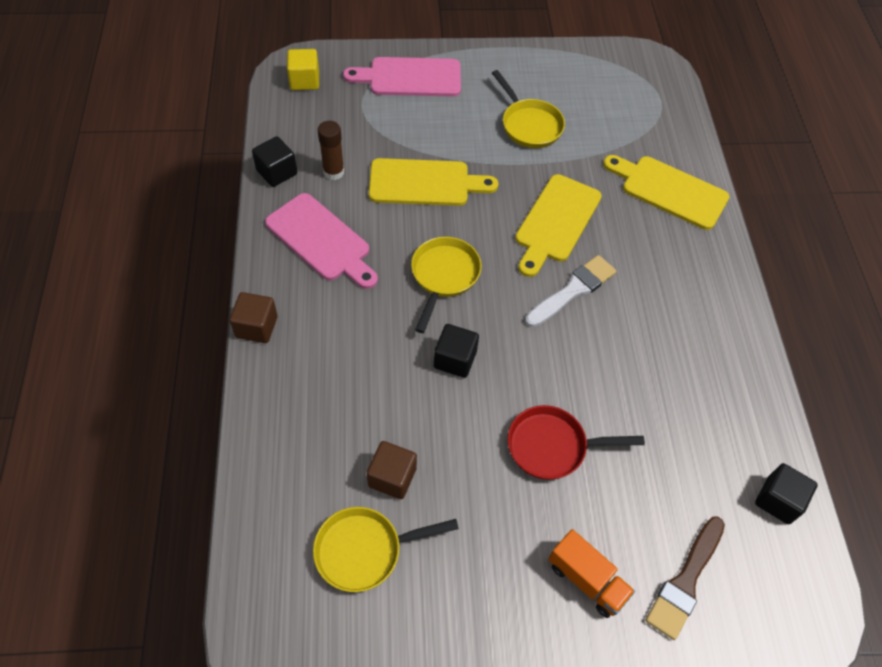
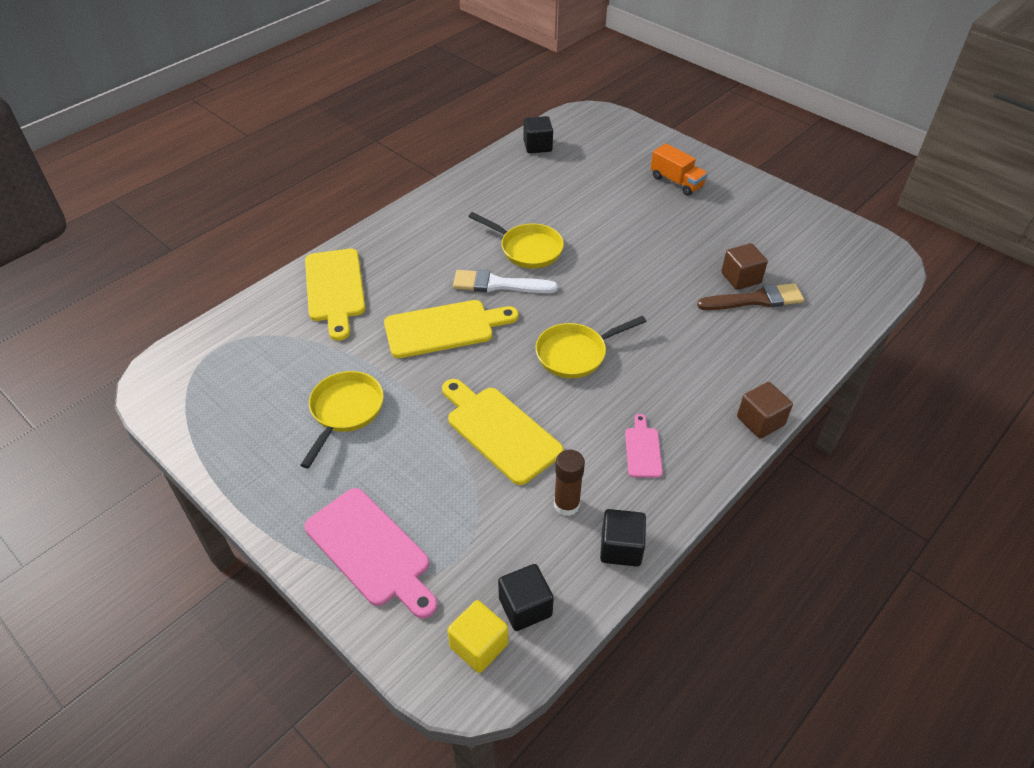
camera: 130 degrees left, 10 degrees down
pink cutting board [265,193,378,289] -> pink cutting board [625,414,663,478], size x0.51
yellow pan [313,507,459,592] -> yellow pan moved to [468,212,564,268]
black cube [434,324,479,378] -> black cube moved to [498,564,554,631]
red pan [508,405,645,480] -> none
orange truck [548,529,635,618] -> orange truck turned 135 degrees clockwise [651,143,708,196]
brown brush [646,516,725,640] -> brown brush moved to [697,283,804,310]

